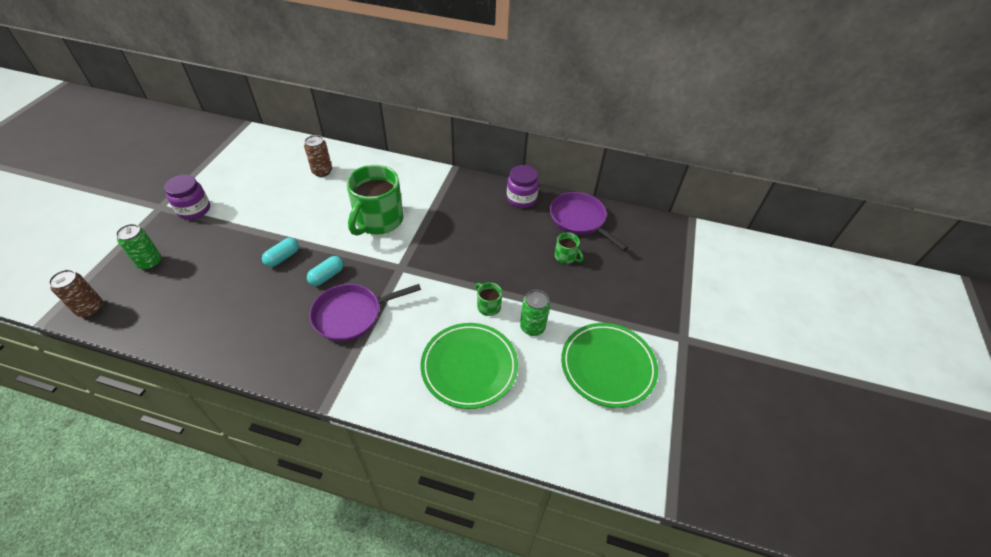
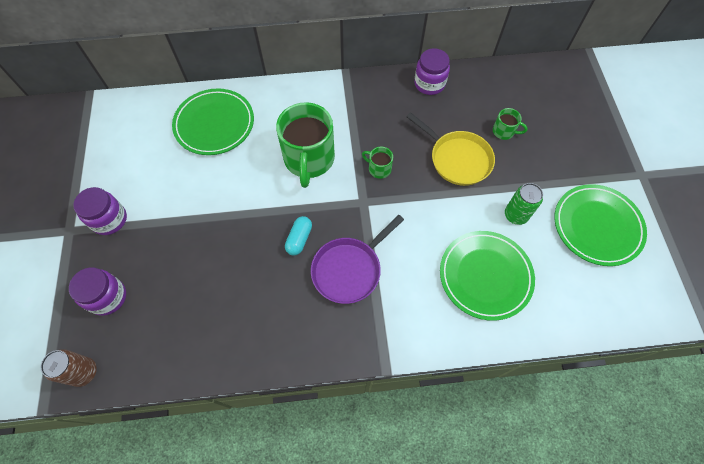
camera: 20 degrees left, 15 degrees up
green can [116,224,161,270] -> purple jar [69,267,126,316]
turquoise capsule [262,238,299,267] -> none
brown can [304,135,332,177] -> green plate [172,88,254,155]
green mug [476,282,502,316] -> green mug moved to [362,147,393,179]
purple pan [550,192,628,251] -> none
none -> yellow pan [406,112,495,186]

